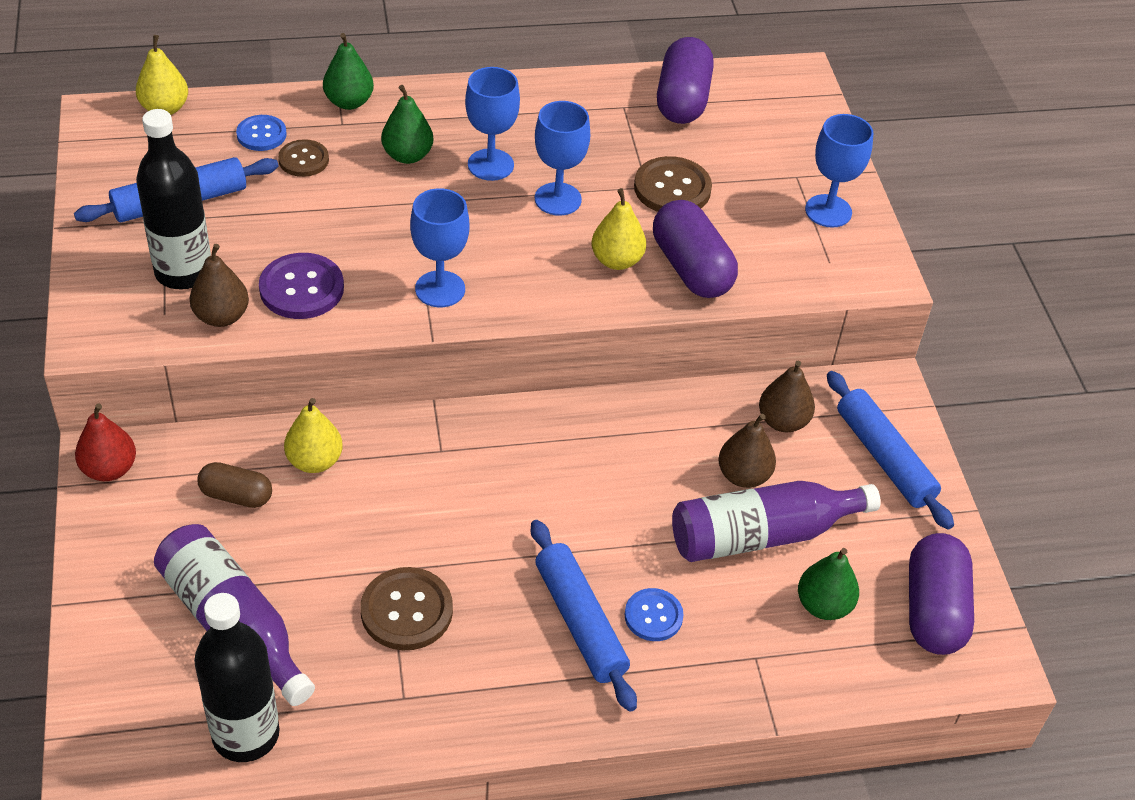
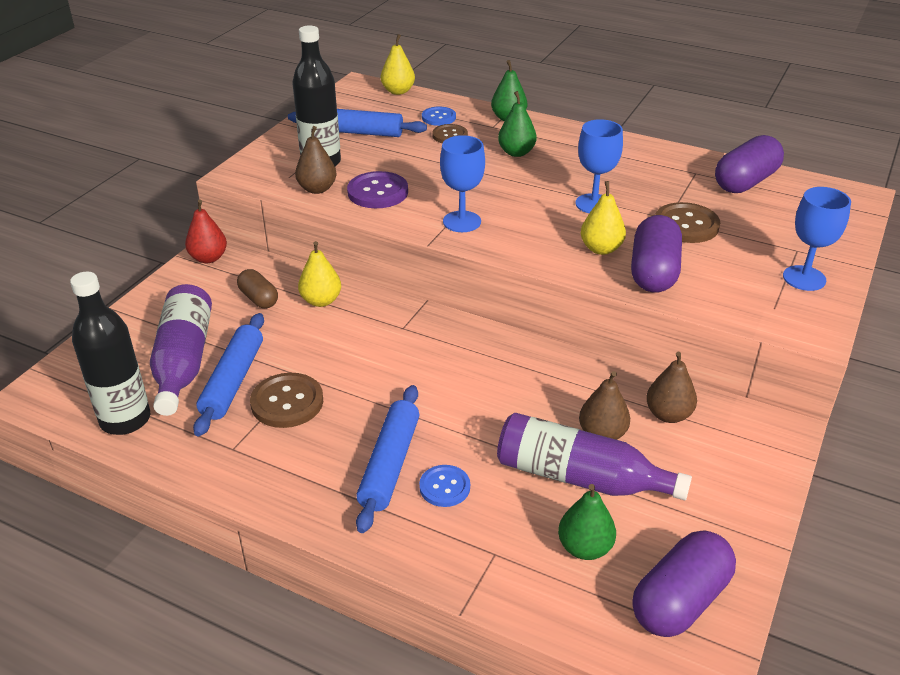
camera: 40 degrees right, 10 degrees down
blue goblet [465,67,520,181] -> none
blue rolling pin [827,371,954,530] -> blue rolling pin moved to [193,313,264,436]

